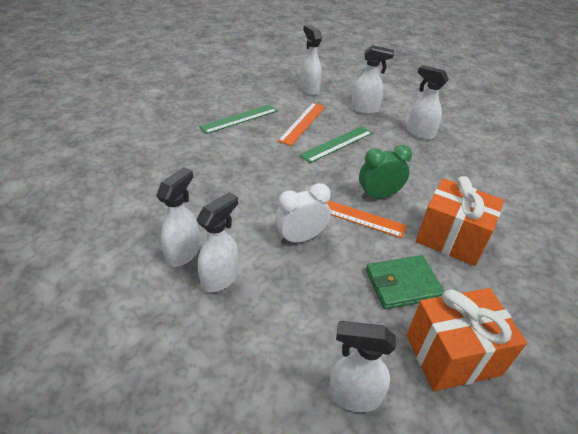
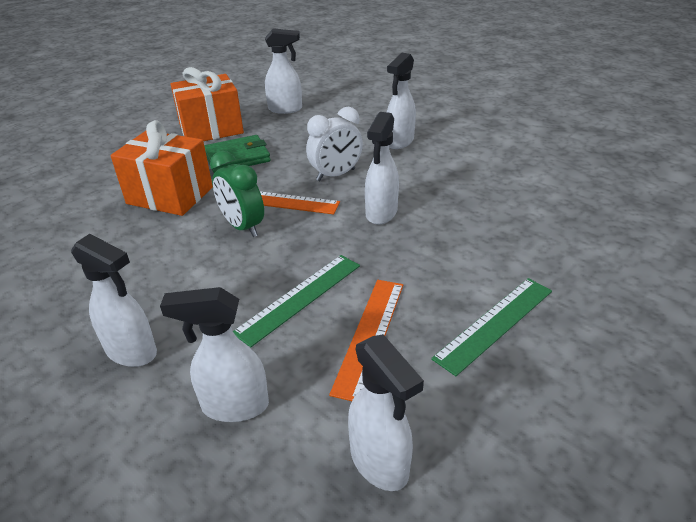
camera: 175 degrees right, 5 degrees down
white spray bottle [156,167,200,267] -> white spray bottle moved to [365,112,399,225]
green clock [359,145,412,199] -> green clock turned 75 degrees clockwise [210,151,264,237]

